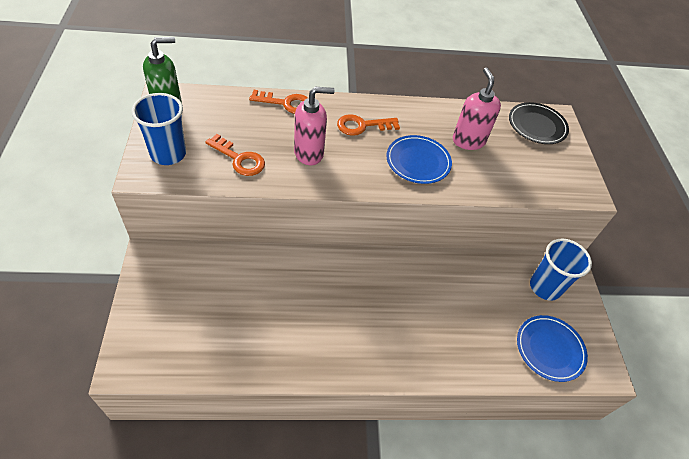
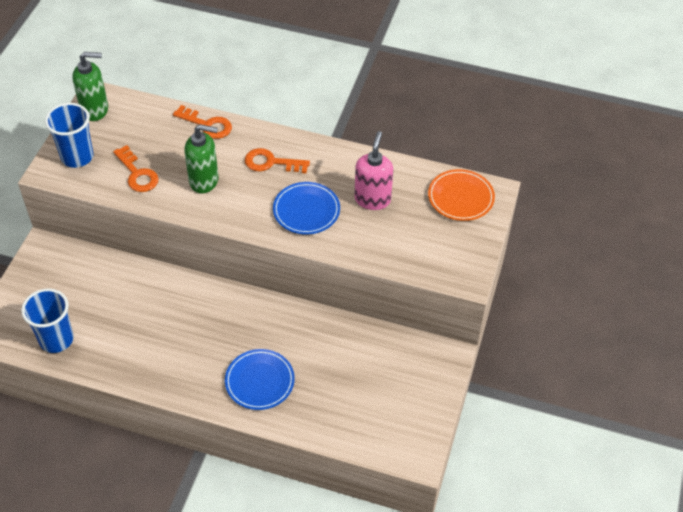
camera: 25 degrees right, 0 degrees up
pink soap dispenser [294,87,335,165] -> green soap dispenser [184,124,219,193]
black plate [509,102,569,144] -> orange plate [428,169,495,221]
blue plate [517,315,588,382] -> blue plate moved to [225,349,295,410]
blue cup [530,239,592,301] -> blue cup moved to [21,289,74,353]

